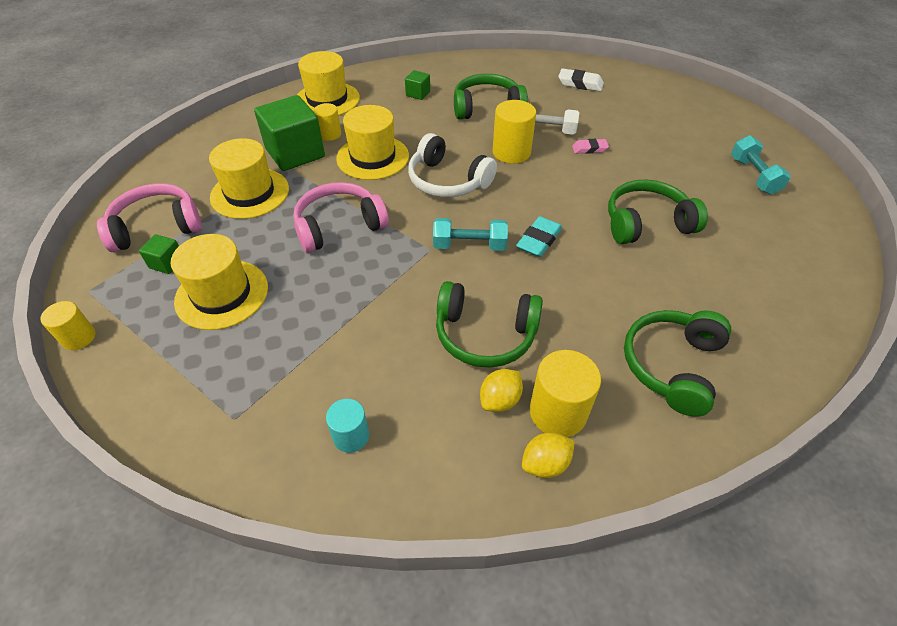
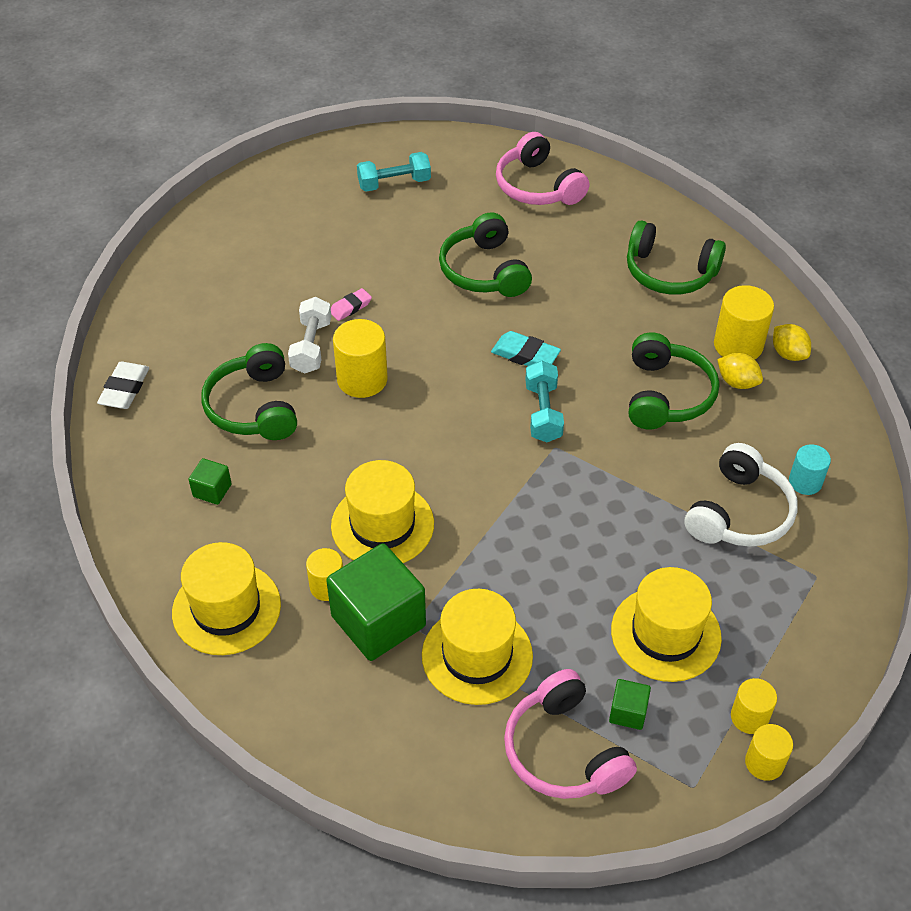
camera: 95 degrees left, 0 degrees up
pink headphones [293,182,389,253] -> pink headphones moved to [496,132,589,205]
white headphones [408,133,497,197] -> white headphones moved to [685,443,798,547]
white eraser [558,68,604,92] -> white eraser moved to [97,362,149,409]
pink eraser [572,139,609,154] -> pink eraser turned 60 degrees clockwise [331,288,372,321]
none -> yellow cylinder [731,678,777,734]

